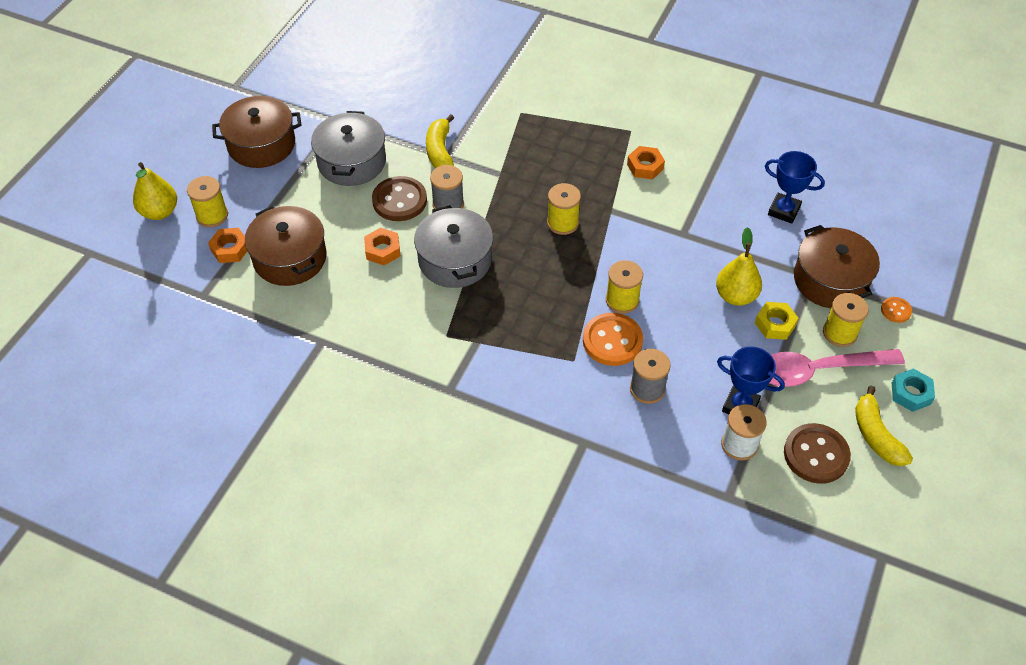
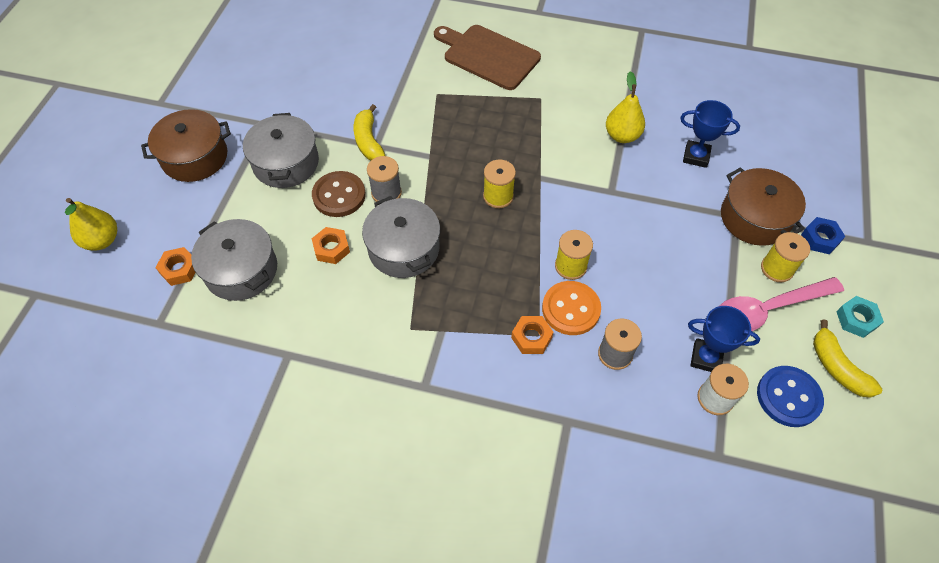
camera: 10 degrees left, 5 degrees up
yellow spool [187,176,228,227] -> none
brown pot [245,206,326,286] -> grey pot [191,219,277,301]
orange nut [627,146,665,179] -> orange nut moved to [511,316,553,354]
yellow pear [716,227,762,306] -> yellow pear moved to [606,71,645,143]
yellow nut [755,302,799,340] -> none
brown button [784,423,851,484] -> blue button [757,366,824,427]
orange button [881,297,912,323] -> blue nut [801,217,845,254]
none -> brown cutting board [434,25,541,90]

